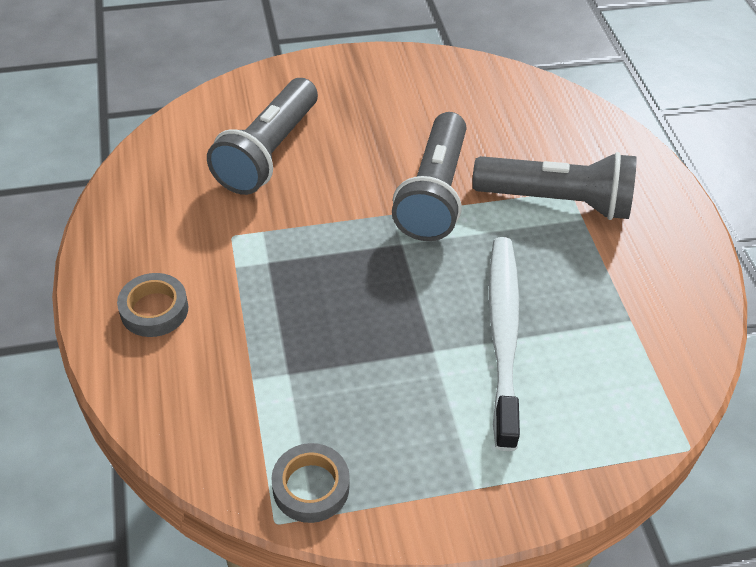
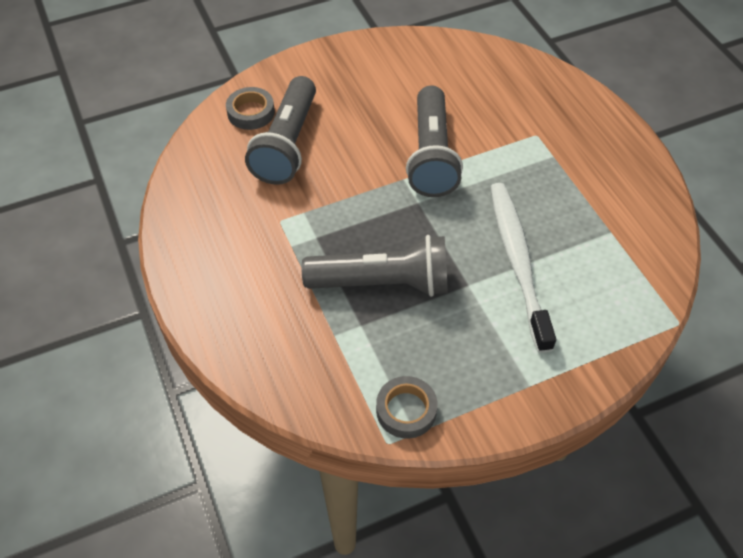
camera: 10 degrees left, 5 degrees up
grey tape [117,273,188,337] -> grey tape moved to [226,87,275,130]
grey flashlight [472,152,637,220] -> grey flashlight moved to [302,235,448,297]

